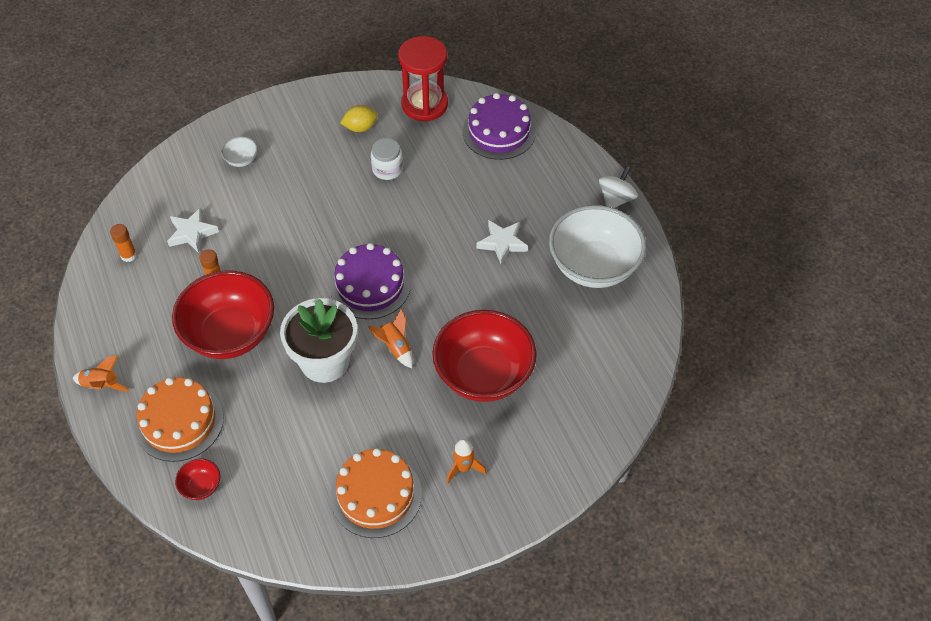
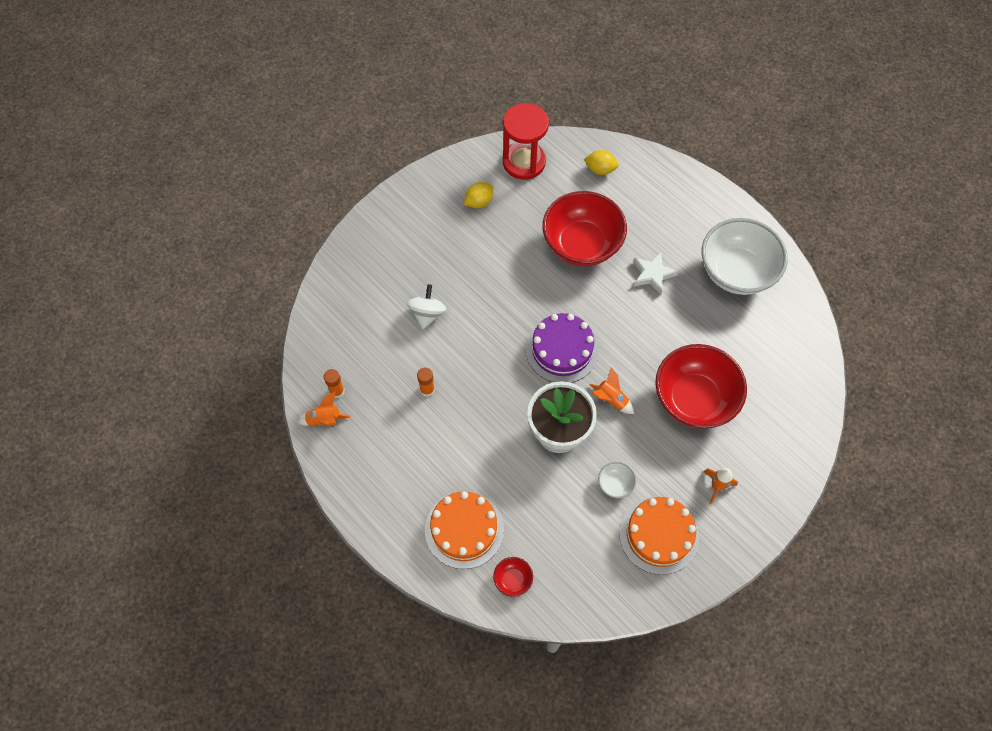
camera: 20 degrees left, 10 degrees up
orange rocket [73,355,130,391] -> orange rocket moved to [297,391,351,426]
white star [167,208,219,253] -> none
red bowl [172,271,274,359] -> red bowl moved to [542,191,627,266]
white bowl [221,136,258,167] -> white bowl moved to [598,462,636,498]
white jar [371,138,403,180] -> none
purple cake [463,93,536,160] -> yellow lemon [584,150,619,175]
white spinning top [599,166,638,208] -> white spinning top moved to [407,284,446,329]

